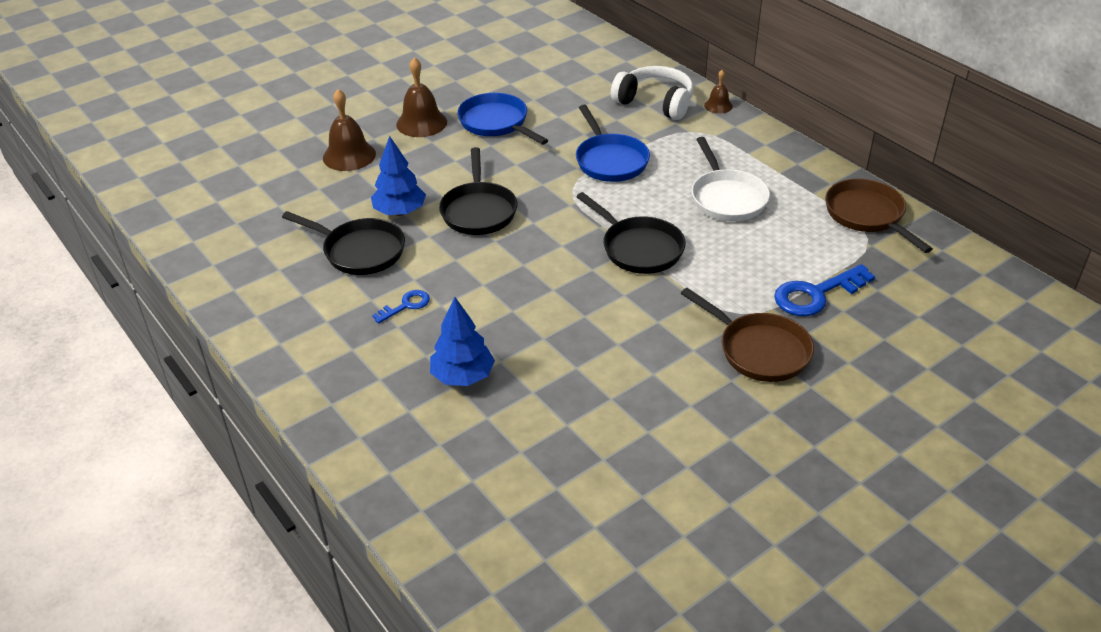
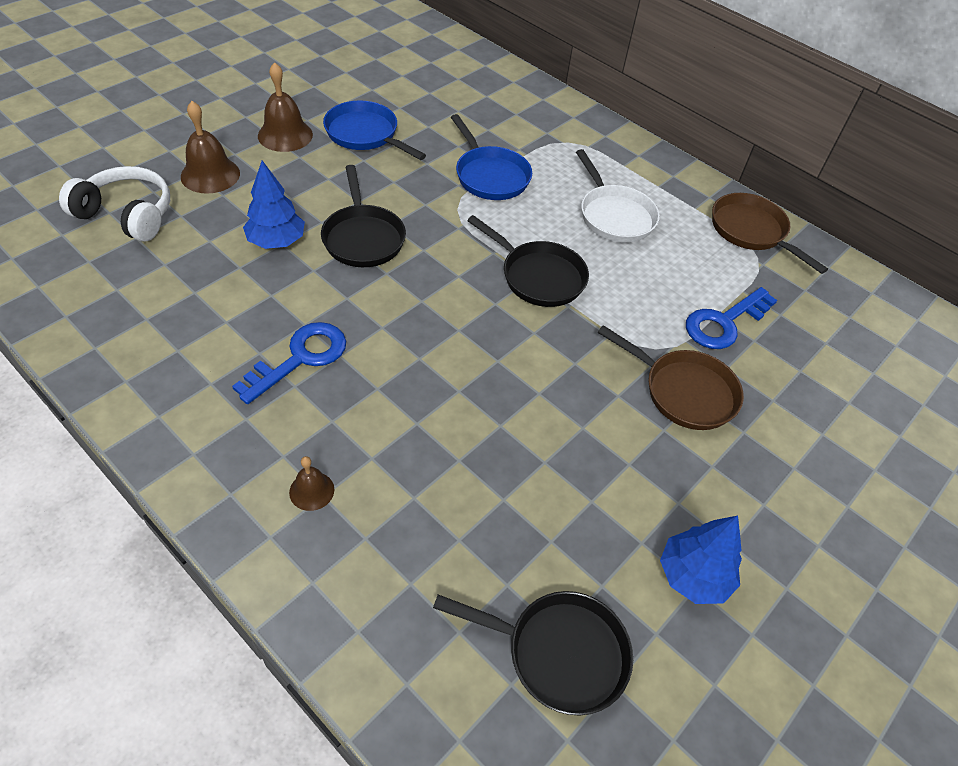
camera: 15 degrees left, 10 degrees up
black pan [282,211,405,275] -> black pan moved to [433,591,633,716]
blue key [372,290,430,324] -> blue key [232,322,346,404], size x1.80
blue tree [430,297,495,386] -> blue tree moved to [660,516,742,604]
white headphones [611,66,694,120] -> white headphones moved to [59,166,170,242]
brown bell [704,70,733,114] -> brown bell moved to [289,456,334,511]

